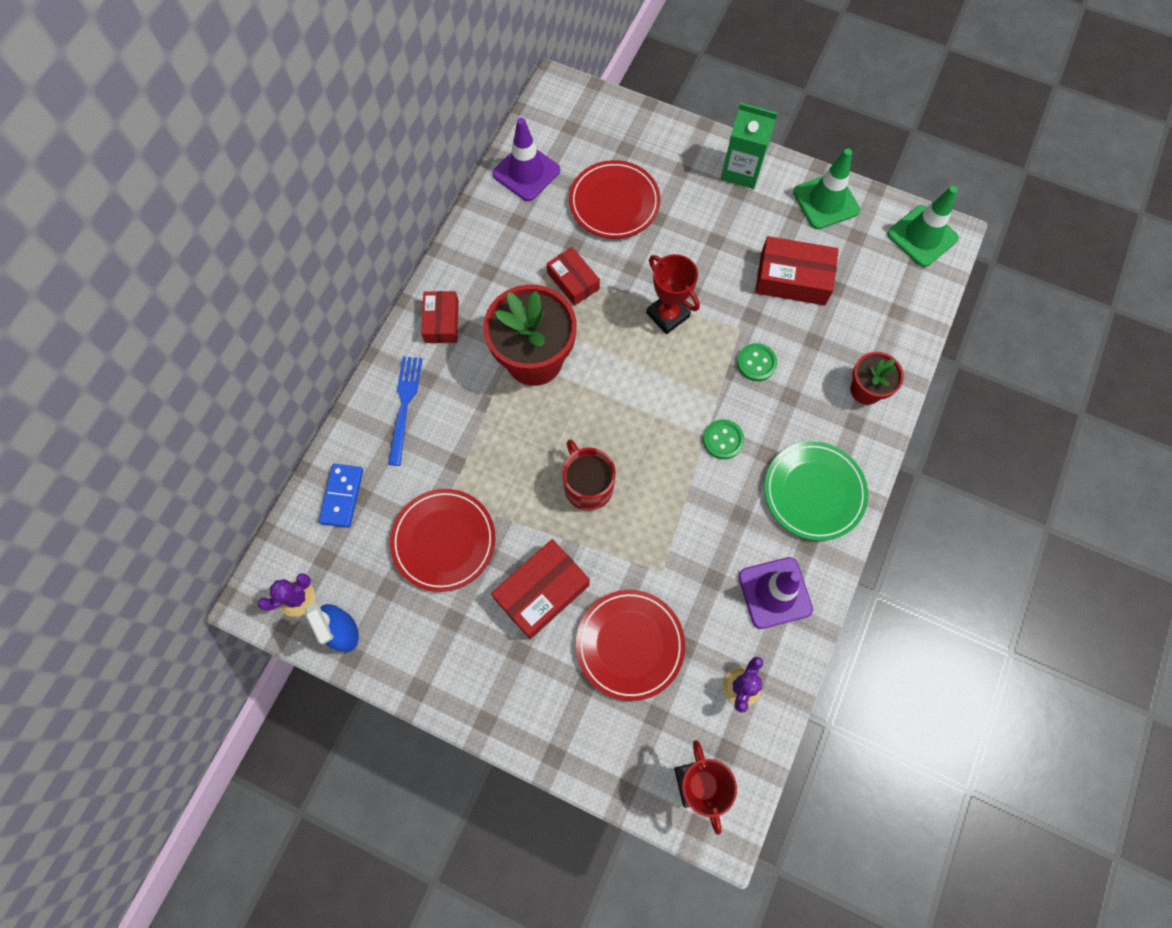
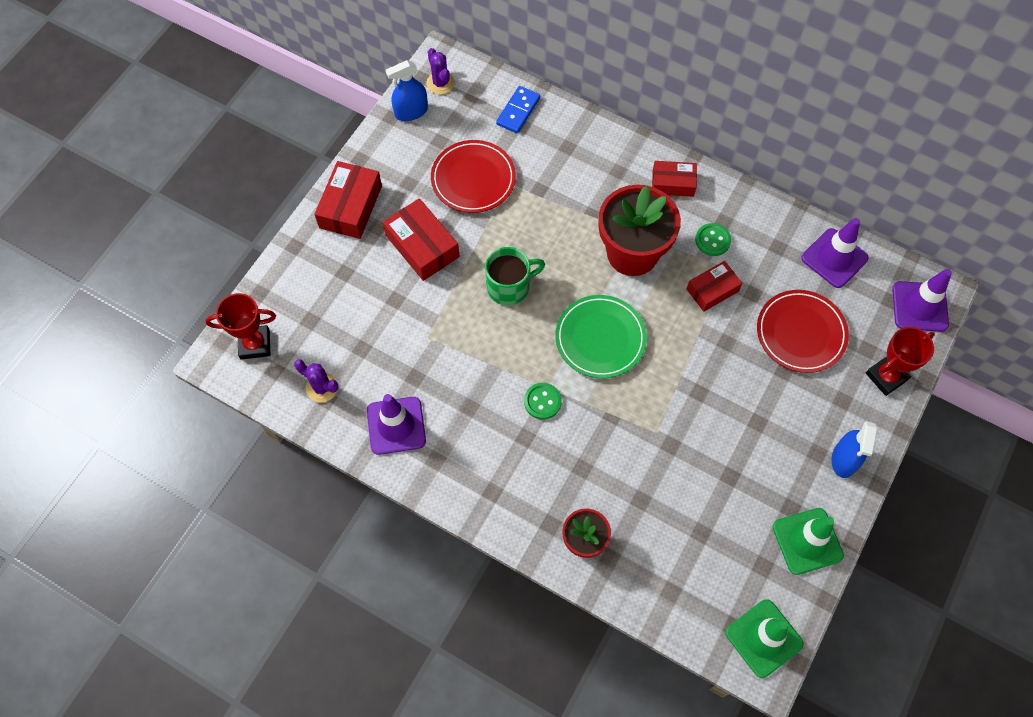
camera: 95 degrees right, 5 degrees down
blue domino [319,464,363,528] -> blue domino turned 75 degrees counterclockwise [496,86,540,133]
blue fork [388,357,423,466] -> none
red mug [562,440,616,511] -> green mug [485,247,545,305]
red plate [576,590,685,701] -> none
red trophy [646,254,700,334] -> red trophy moved to [866,327,935,396]
green carton [721,103,778,189] -> blue spray bottle [832,421,877,478]
green button [737,343,777,381] -> green button moved to [695,223,731,256]
red box [755,236,839,306] -> red box moved to [314,161,382,239]
green plate [764,441,868,541] -> green plate moved to [555,295,647,378]
none -> purple traffic cone [892,269,952,332]

